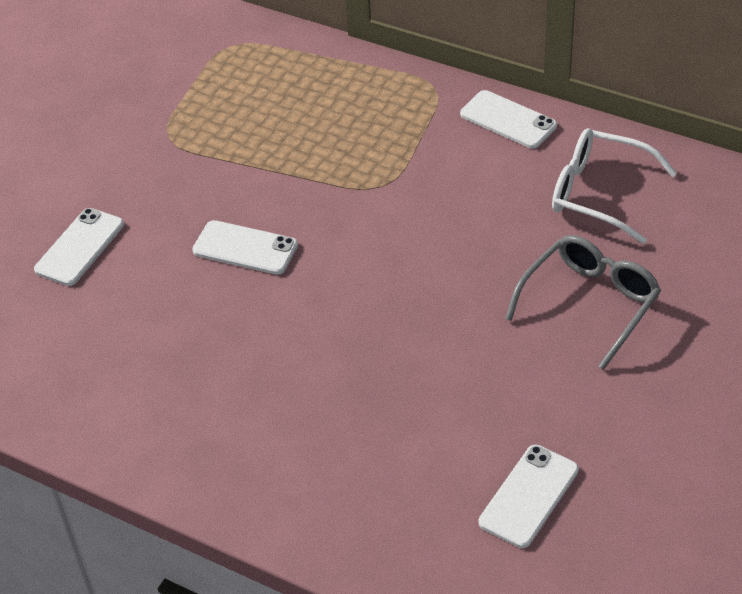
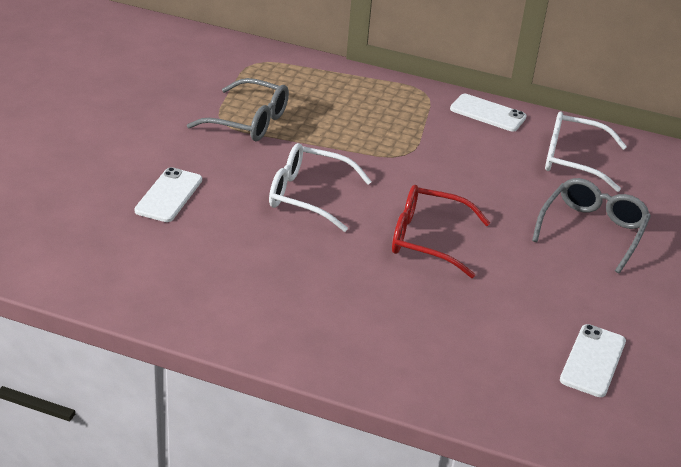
camera: 15 degrees left, 10 degrees down
white phone [192,220,298,275] -> white glasses [269,143,372,232]
none -> grey glasses [187,78,289,141]
none -> red glasses [392,185,490,278]

